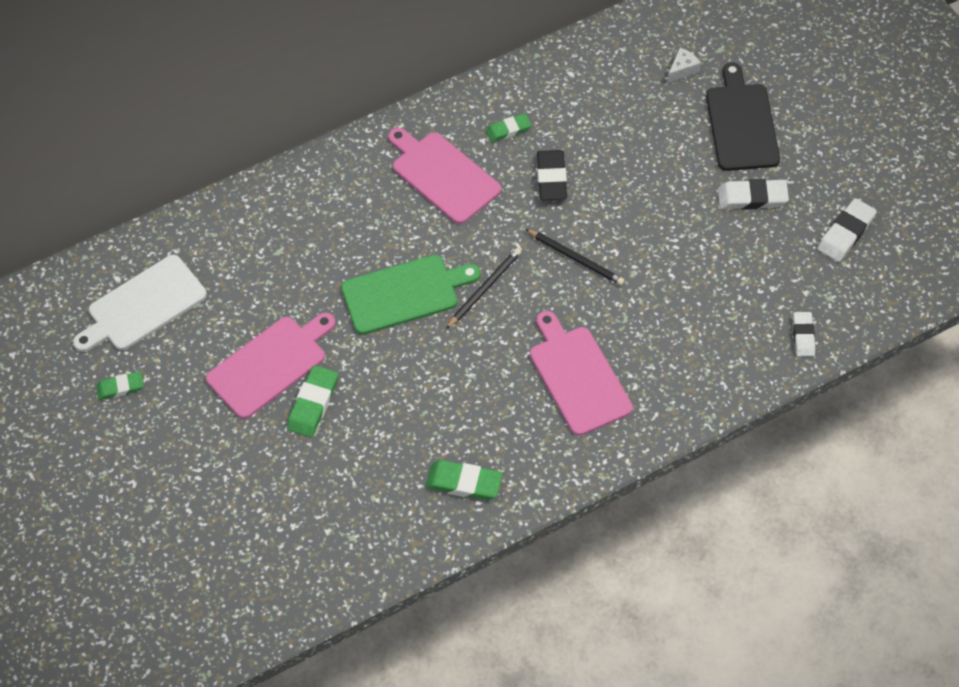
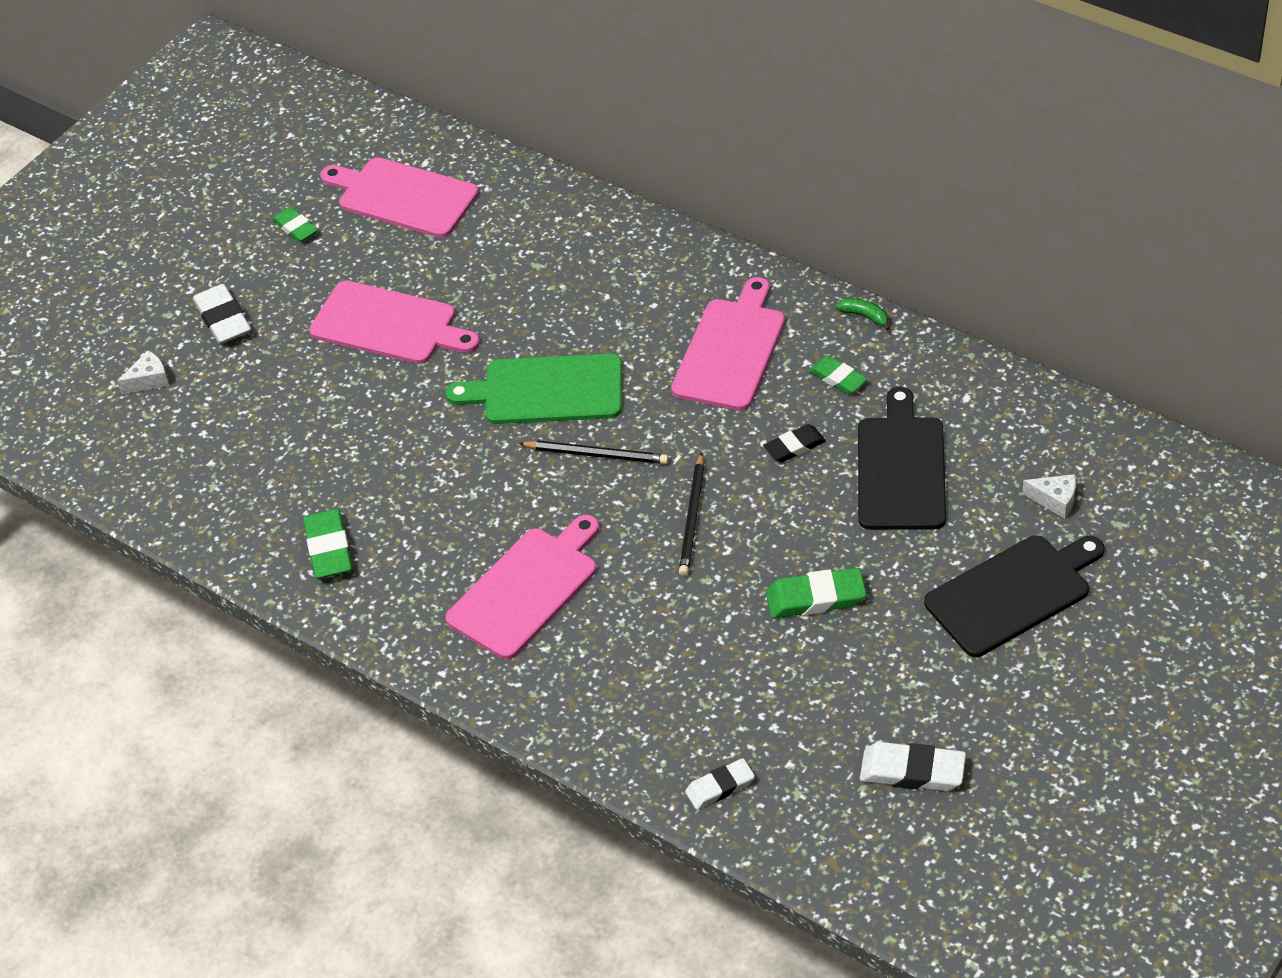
camera: 65 degrees right, 10 degrees down
white cutting board [73,255,207,352] -> pink cutting board [320,157,479,238]
green eraser [287,365,338,437] -> green eraser moved to [766,568,866,618]
green cutting board [341,255,481,335] -> green cutting board turned 135 degrees clockwise [446,353,622,424]
black eraser [537,150,567,200] -> black eraser [763,424,826,463], size x0.66
white eraser [718,179,789,210] -> white eraser moved to [193,284,251,344]
none -> white cheese [117,350,169,394]
none -> green banana [836,298,890,331]
none -> black cutting board [858,387,946,530]

